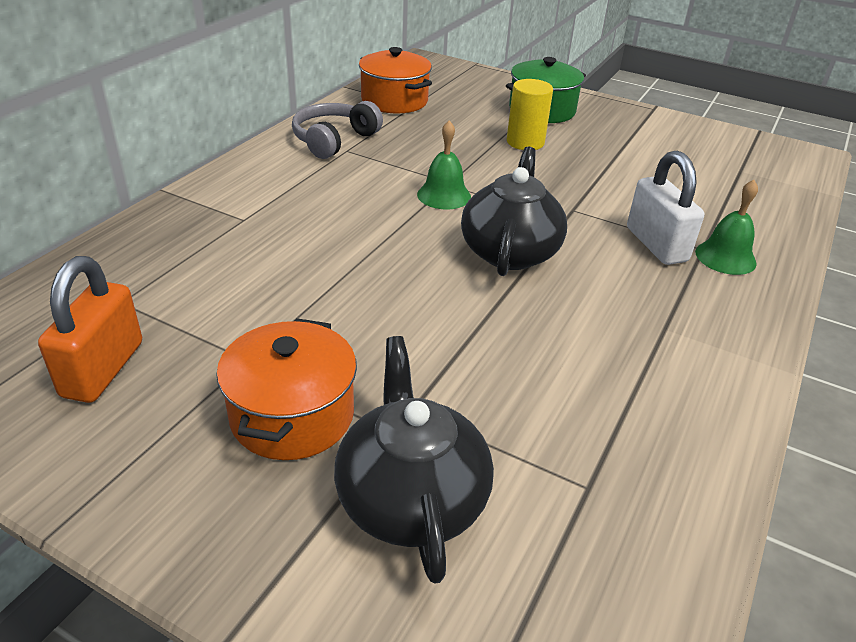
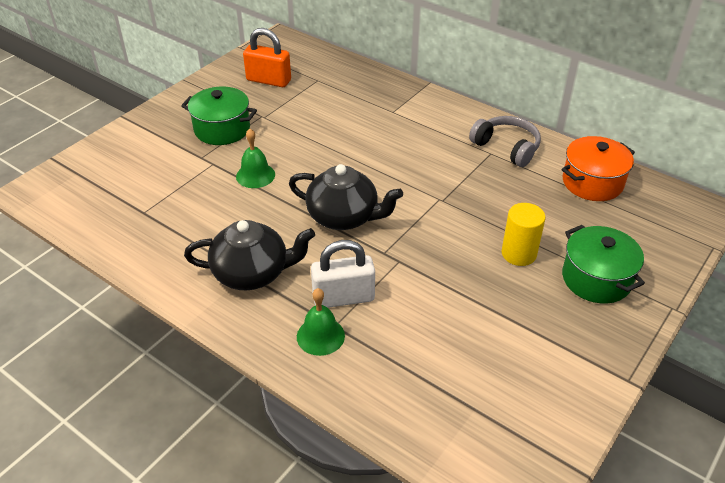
camera: 100 degrees right, 5 degrees up
orange pot [216,318,357,460] -> green pot [181,87,257,145]
black teapot [334,336,494,584] -> black teapot moved to [184,220,315,290]
green bell [417,120,471,210] -> green bell moved to [236,129,275,188]

